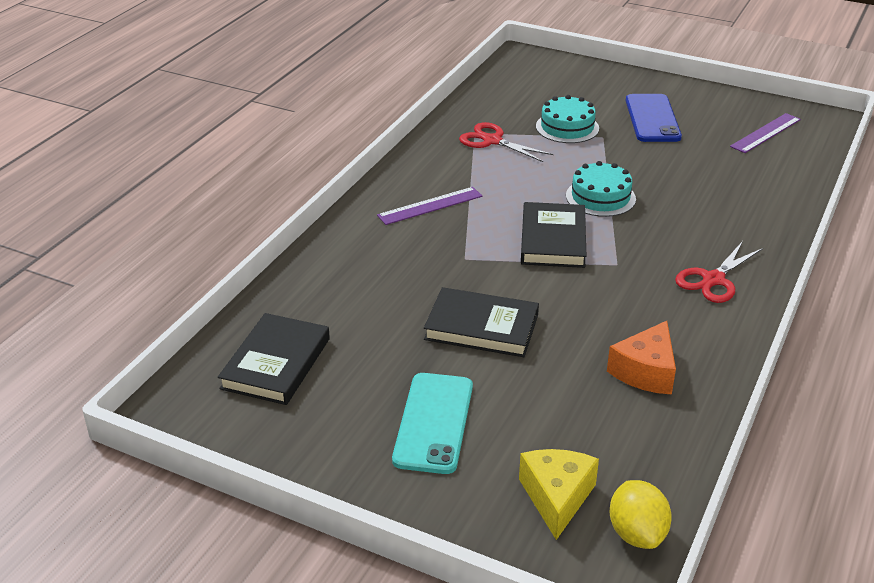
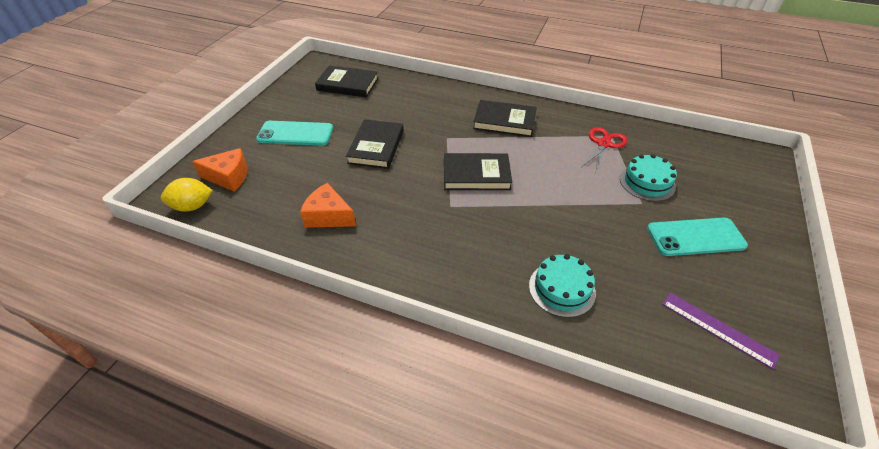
camera: 85 degrees right, 10 degrees up
purple ruler [377,187,482,225] -> black book [473,100,537,137]
yellow cheese [519,449,599,540] -> orange cheese [192,148,247,191]
turquoise cake [566,161,636,217] -> turquoise cake moved to [529,254,596,318]
blue phone [626,94,682,142] -> turquoise phone [647,218,748,256]
red scissors [675,241,763,303] -> none

